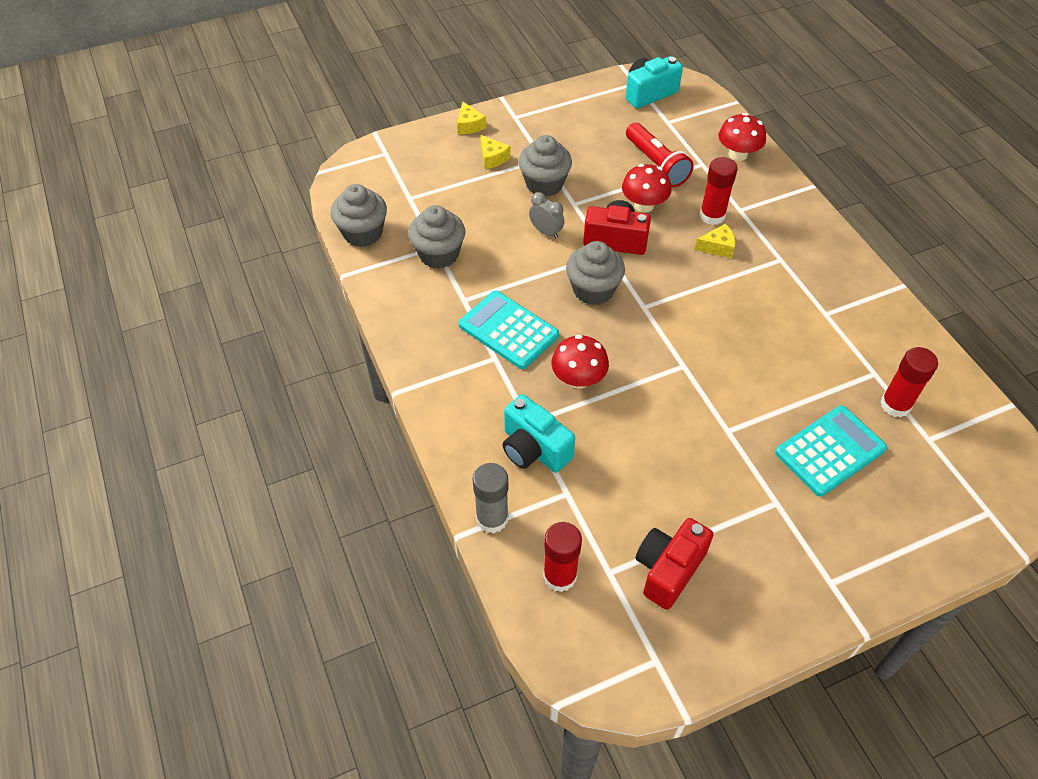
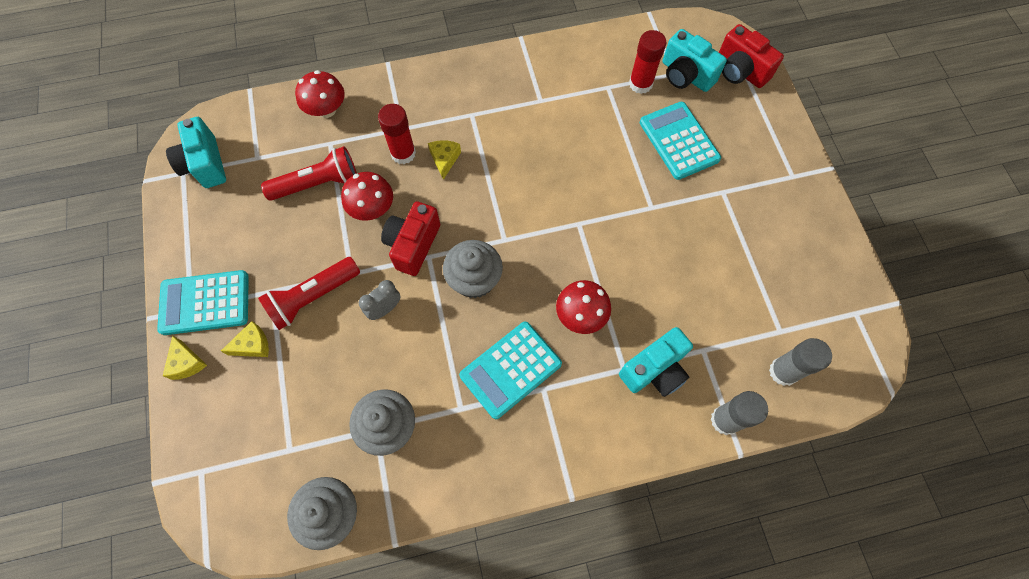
camera: 80 degrees left, 15 degrees up
yellow cheese [457,102,486,134] -> yellow cheese turned 75 degrees clockwise [163,336,207,380]
grey cupcake [519,135,572,197] -> red flashlight [258,257,360,330]
red glue stick [543,522,582,592] -> grey glue stick [769,338,832,386]
red camera [635,518,713,610] -> red camera moved to [719,24,784,88]
none -> turquoise calculator [157,270,249,335]
none -> turquoise camera [663,29,727,92]

